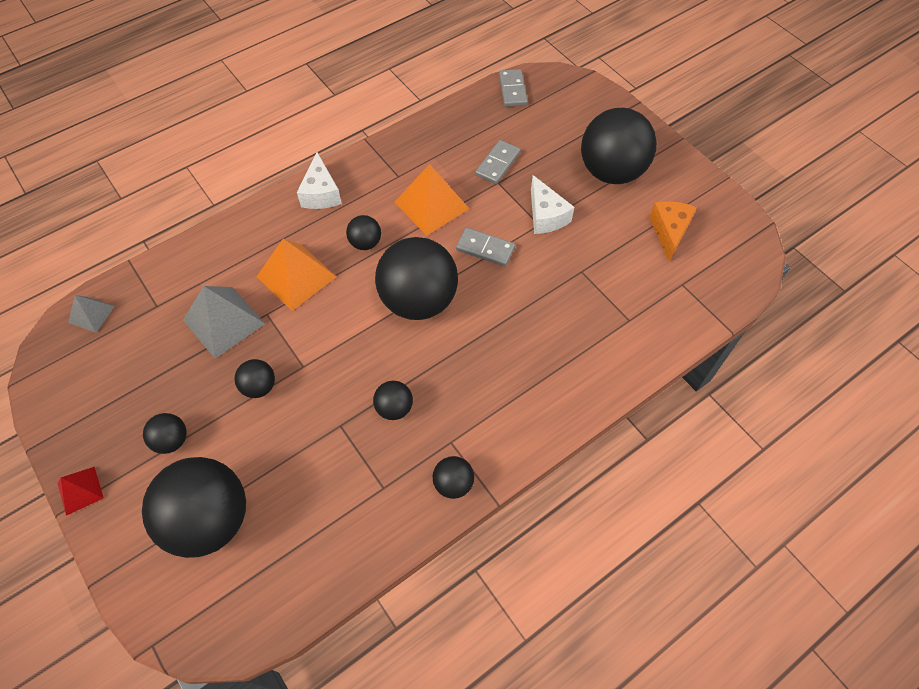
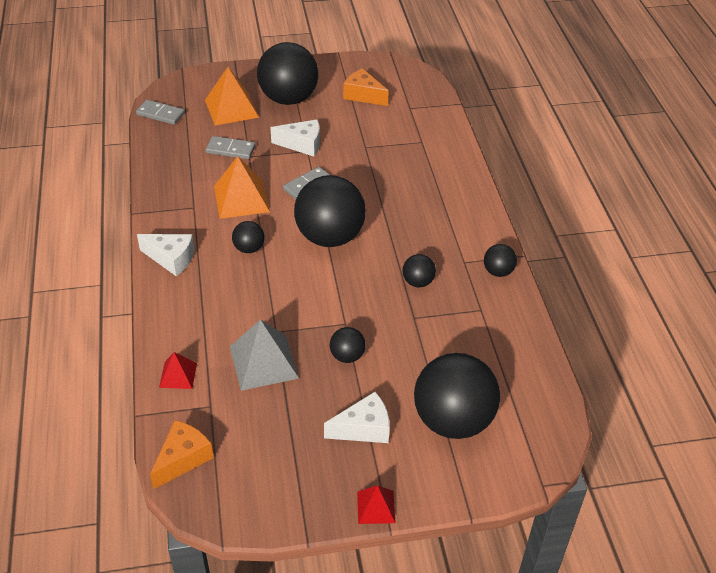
camera: 65 degrees left, 15 degrees down
grey pyramid [68,295,115,333] -> orange cheese [150,420,214,489]
black ball [143,413,187,454] -> white cheese [324,392,390,443]
orange pyramid [257,239,336,311] -> orange pyramid moved to [205,67,259,126]
grey domino [475,140,521,184] -> grey domino turned 45 degrees counterclockwise [206,136,255,159]
none -> red pyramid [159,352,197,389]

